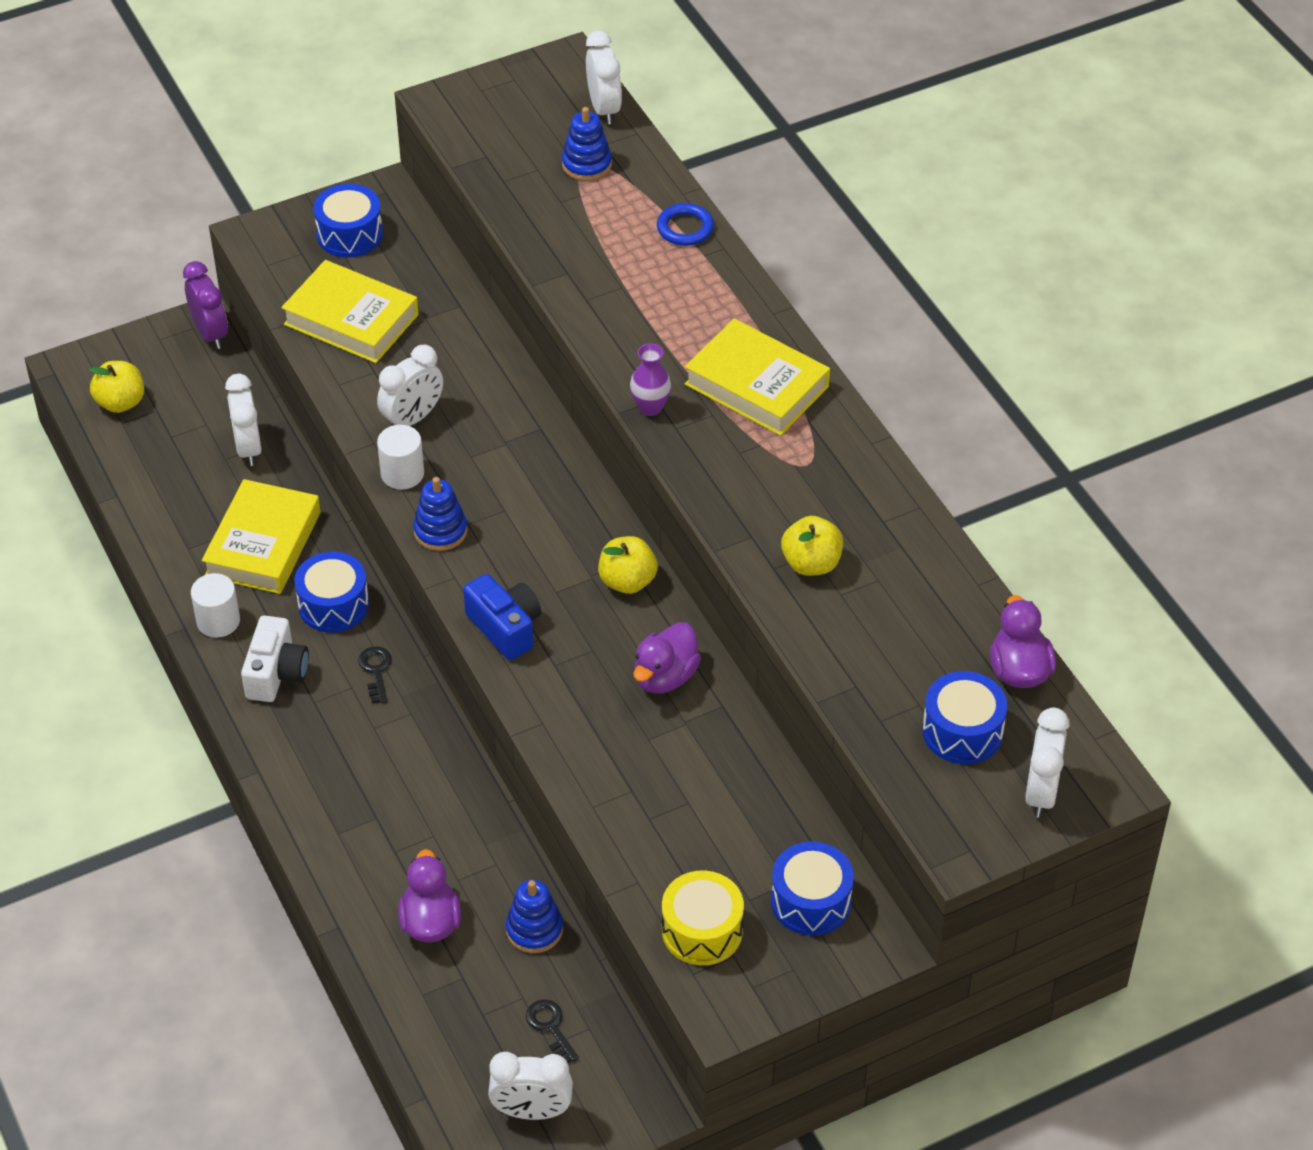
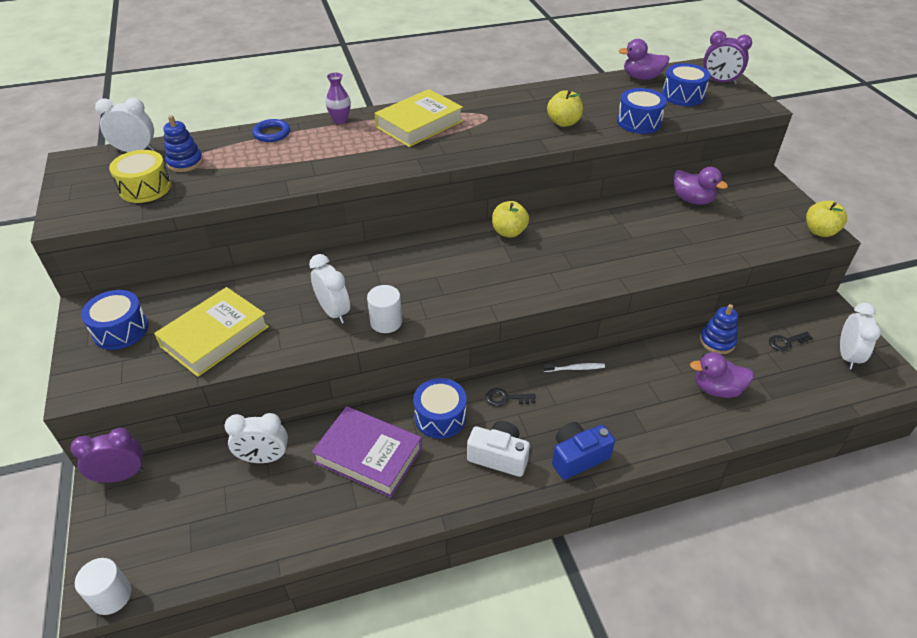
camera: 80 degrees left, 5 degrees down
yellow apple [89,361,144,413] -> yellow apple moved to [806,201,847,237]
white cylinder [191,573,240,638] -> white cylinder moved to [75,558,131,615]
yellow book [202,479,321,594] -> purple book [312,406,422,498]
blue stacking toy [413,477,468,551] -> none
blue camera [463,574,541,660] -> blue camera moved to [552,422,615,480]
purple vase [630,343,671,416] -> purple vase moved to [326,73,351,124]
purple duck [633,622,701,693] -> purple duck moved to [674,167,728,205]
yellow drum [662,871,744,965] -> yellow drum moved to [109,150,171,203]
blue drum [771,841,854,936] -> blue drum moved to [617,88,667,134]
white clock [1025,707,1070,818] -> purple clock [703,31,752,85]
none -> white toothbrush [543,363,605,372]

